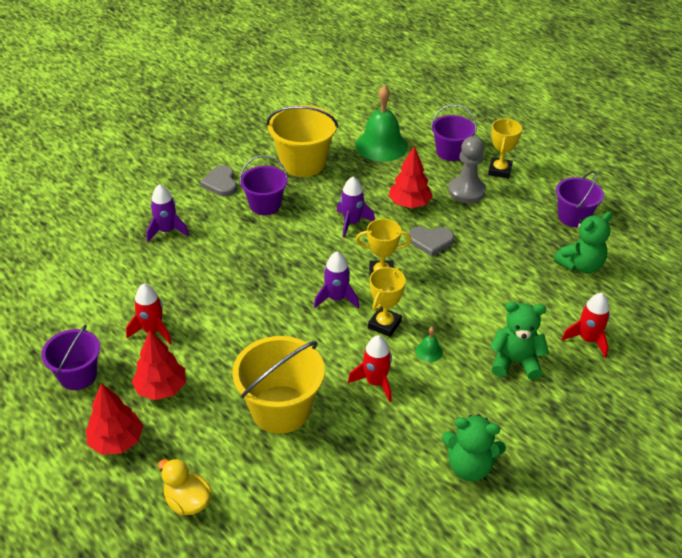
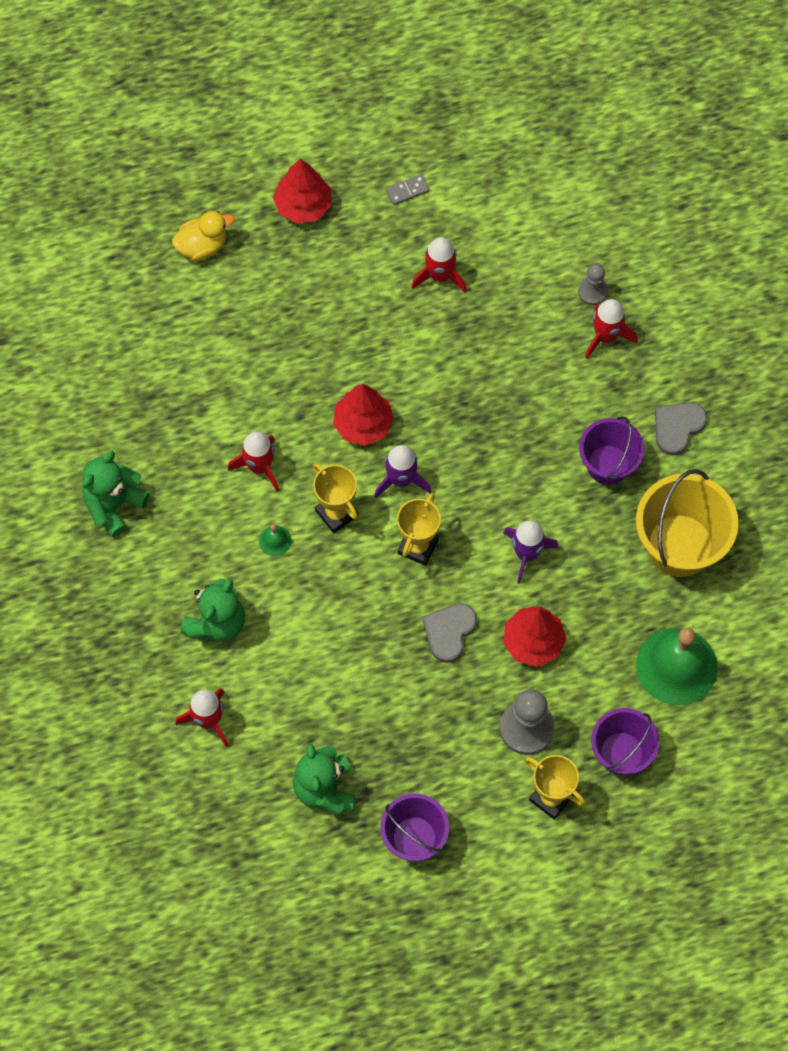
camera: 115 degrees right, 25 degrees up
purple bucket [41,324,100,390] -> grey domino [386,174,430,205]
red tree [132,330,186,400] -> red tree moved to [333,384,394,446]
purple rocket [146,184,189,242] -> red rocket [585,299,638,359]
grey heart [200,165,237,196] -> grey heart turned 60 degrees counterclockwise [655,402,707,455]
yellow bucket [232,336,325,434] -> none
none -> grey pawn [578,263,608,305]

